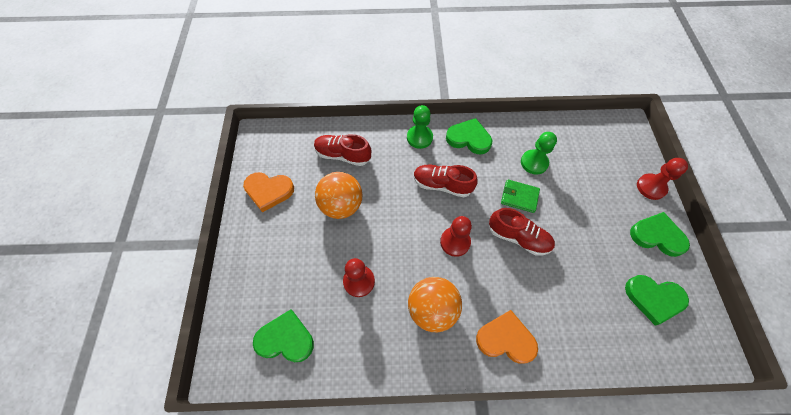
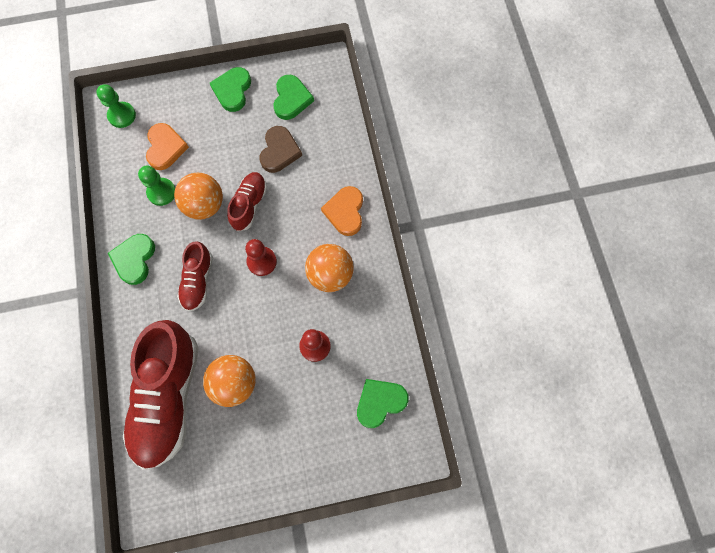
camera: 100 degrees left, 10 degrees up
orange heart [243,172,294,212] -> orange heart moved to [146,123,189,170]
green heart [253,309,314,362] -> green heart turned 60 degrees clockwise [357,379,409,428]
red shoe [314,134,371,166] -> red shoe [123,320,199,470], size x1.95
green pawn [407,105,433,149] -> green pawn moved to [96,84,136,128]
green wallet [501,179,540,213] -> orange ball [174,173,223,220]
red pawn [637,158,688,200] -> none
none -> brown heart [260,126,302,173]

